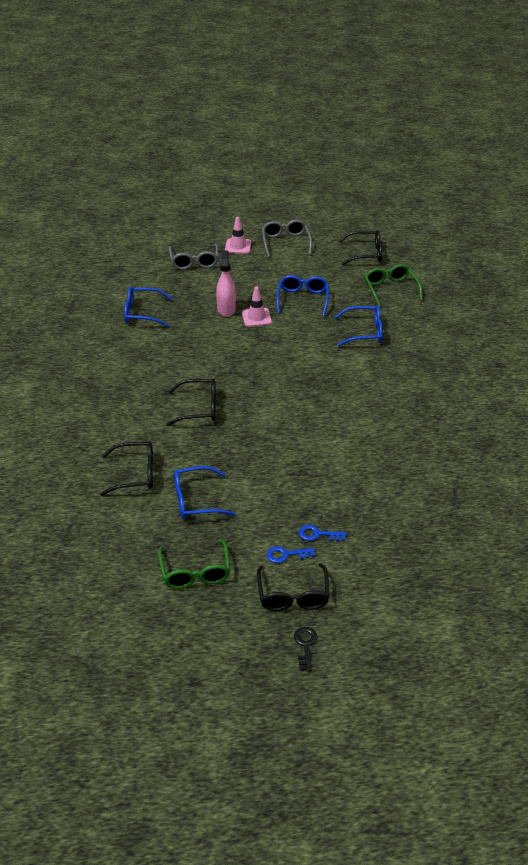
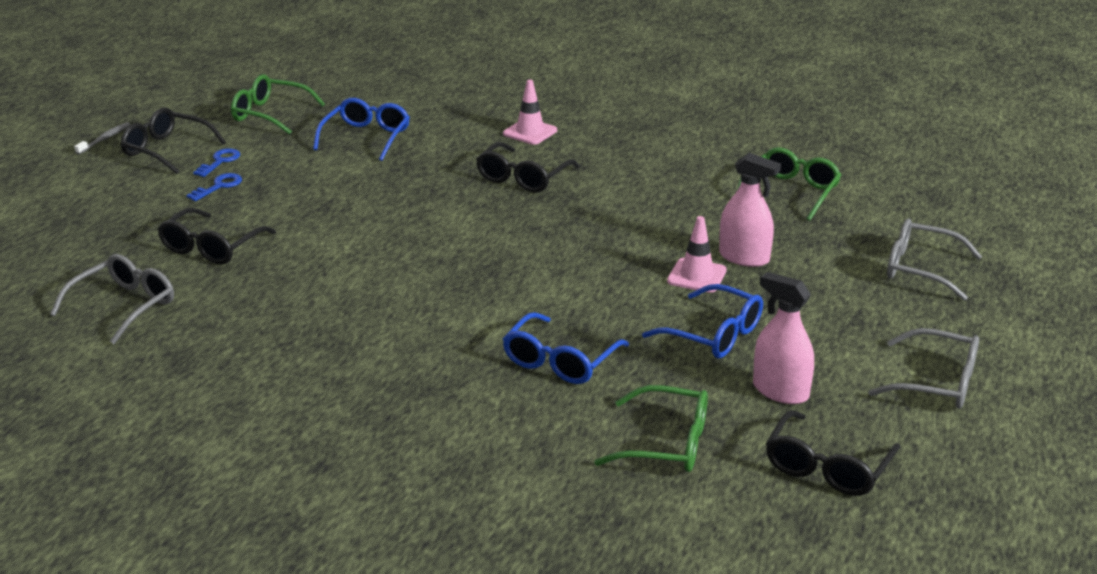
camera: 120 degrees right, 10 degrees down
black glasses [100,441,153,496] -> black glasses moved to [158,208,276,265]
blue glasses [124,286,173,327] -> green glasses [737,147,841,221]
pink traffic cone [225,217,251,254] -> pink traffic cone moved to [503,80,557,145]
black key [294,627,317,671] -> grey toothbrush [74,122,130,155]
none -> grey glasses [50,254,174,344]
none -> pink spray bottle [753,272,814,404]

